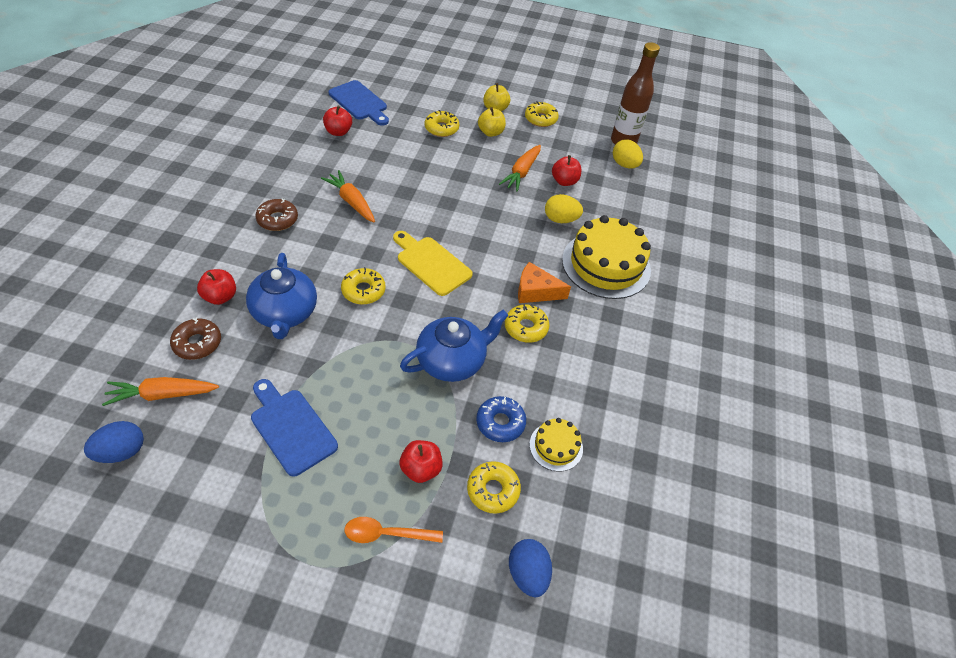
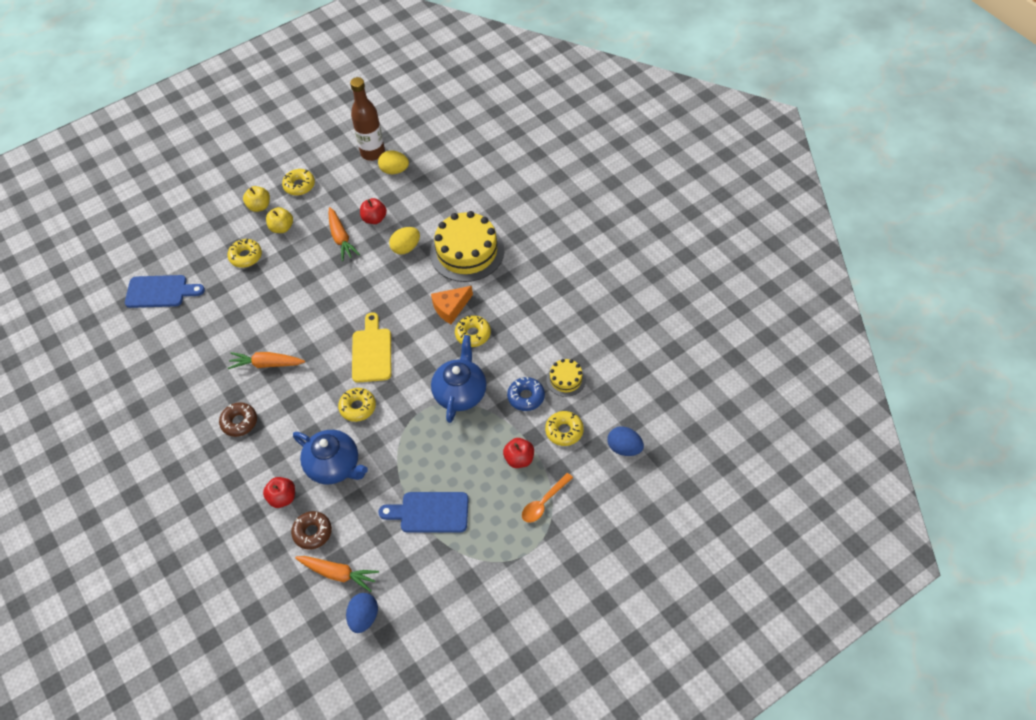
camera: 40 degrees left, 5 degrees up
orange carrot [102,377,219,406] -> orange carrot turned 105 degrees counterclockwise [295,556,379,592]
red apple [323,106,352,136] -> none
yellow cutting board [393,231,473,296] -> yellow cutting board turned 90 degrees clockwise [352,312,391,383]

